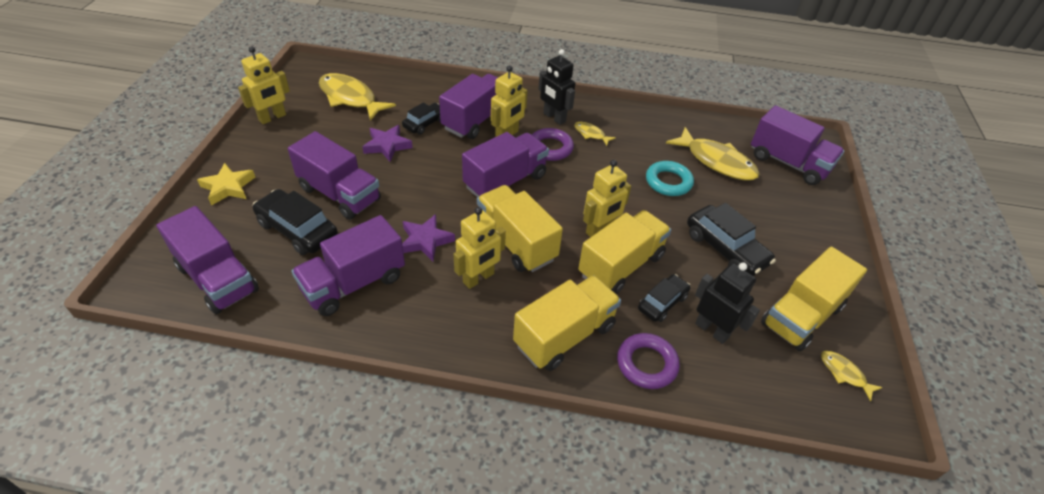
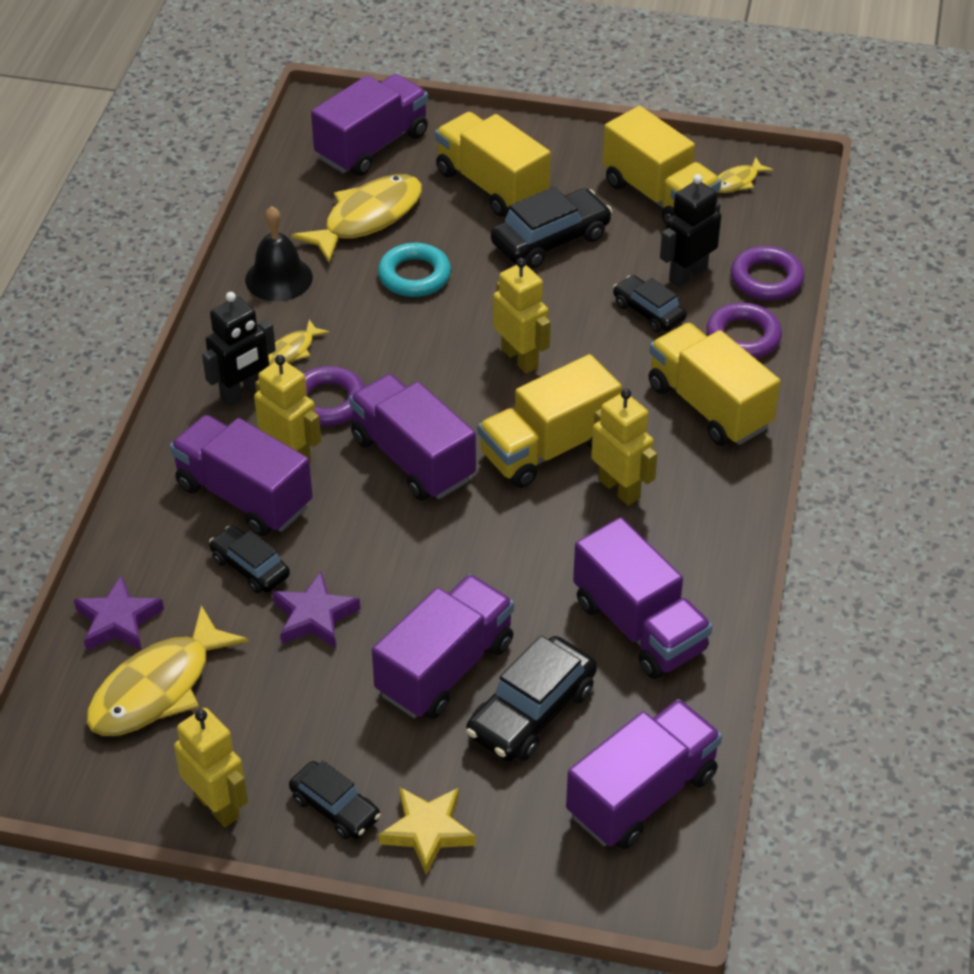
camera: 85 degrees left, 0 degrees up
purple star [402,214,455,261] -> purple star moved to [74,575,164,651]
yellow truck [578,210,671,294] -> yellow truck moved to [435,112,551,217]
none -> black bell [245,206,313,302]
none -> black car [289,760,381,839]
none -> purple ring [731,246,804,300]

